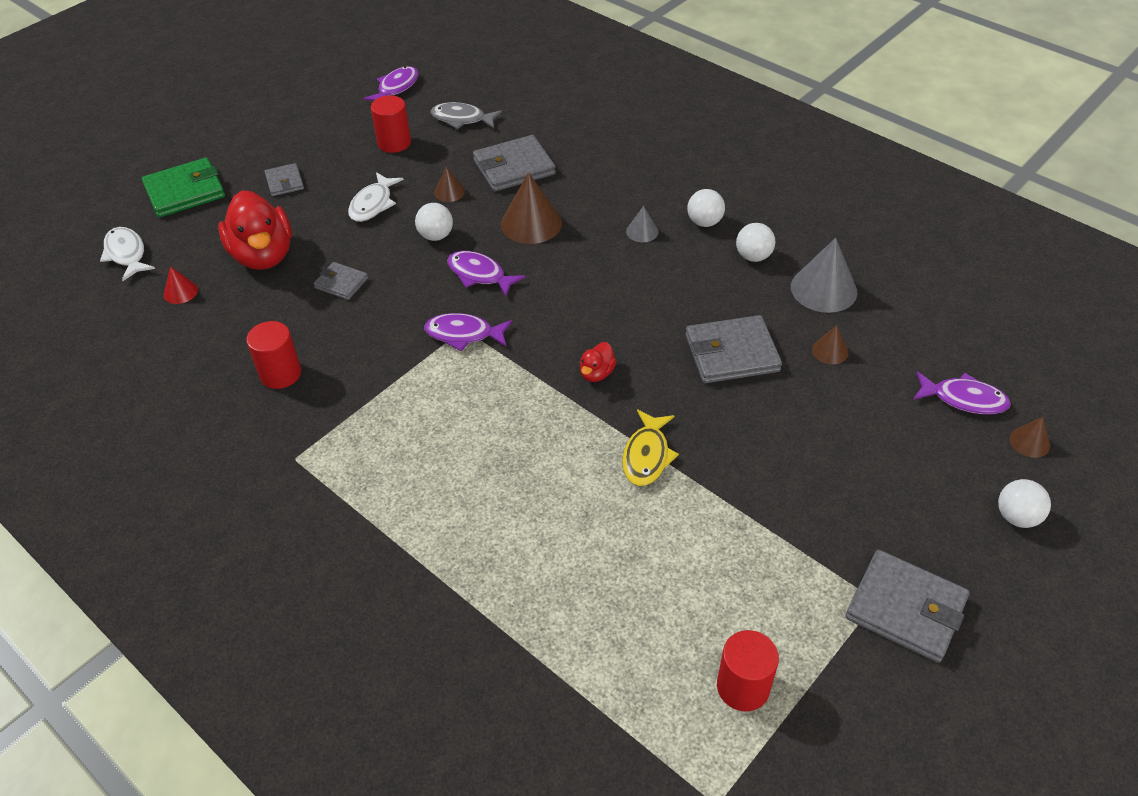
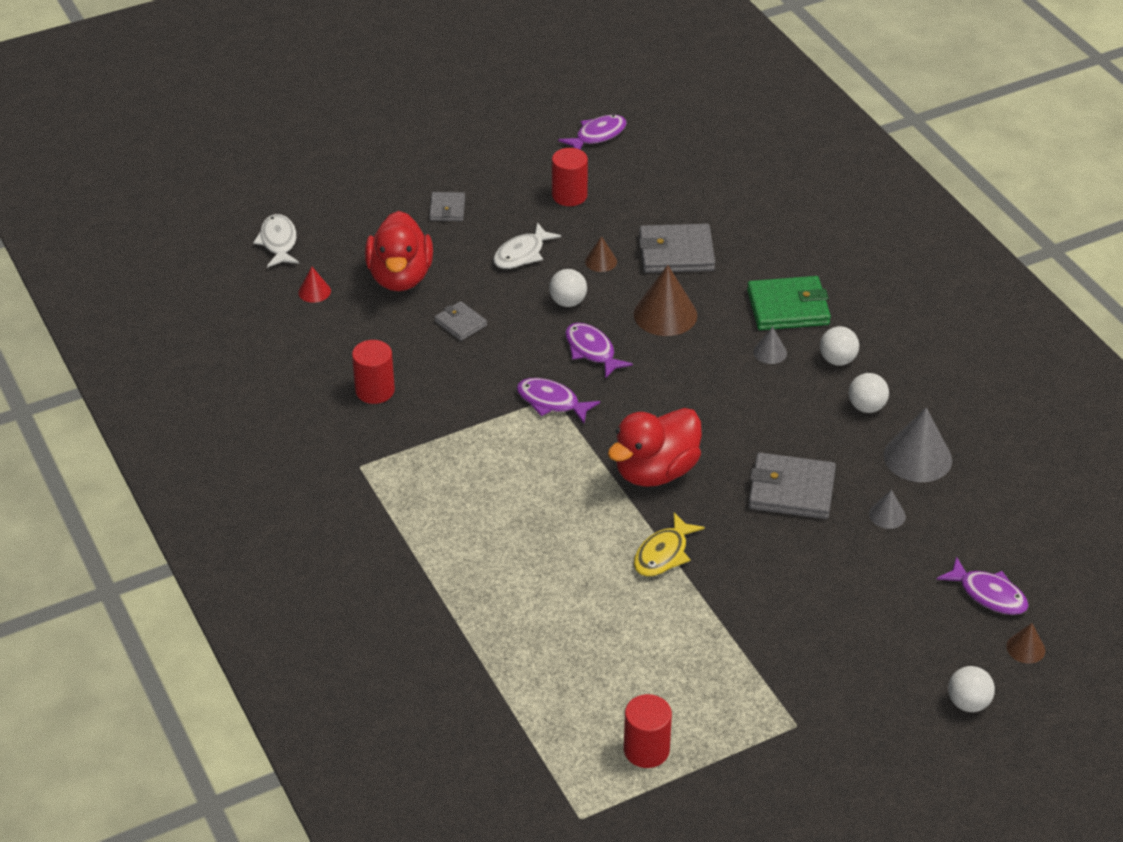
camera: 20 degrees right, 5 degrees down
green wallet [142,158,225,217] -> green wallet moved to [747,276,831,330]
grey fish [431,102,502,129] -> none
red duck [580,342,616,382] -> red duck [608,408,702,487], size x2.25
brown cone [812,325,848,364] -> grey cone [869,490,906,529]
grey wallet [845,550,970,663] -> none

